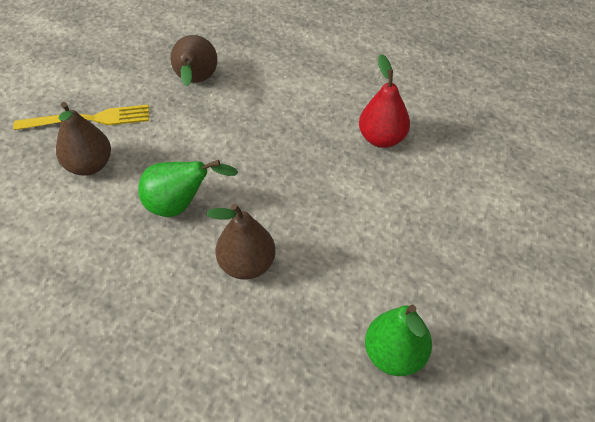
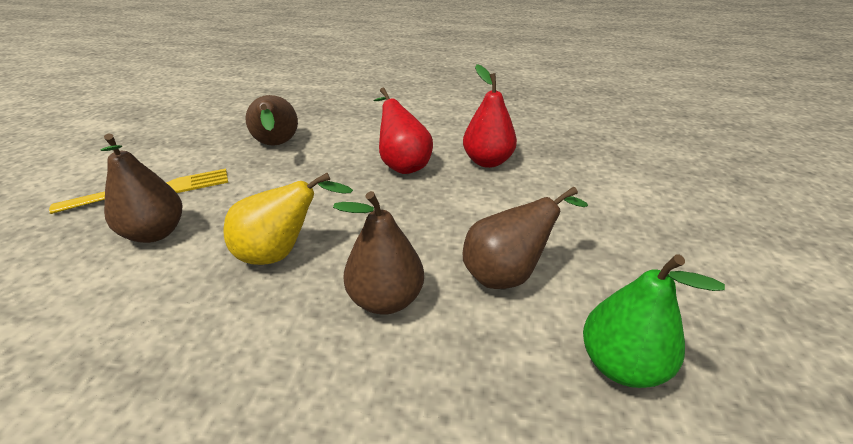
camera: 15 degrees left, 15 degrees down
green pear [138,160,238,217] -> yellow pear [223,173,353,265]
none -> red pear [373,88,433,174]
none -> brown pear [463,187,588,289]

